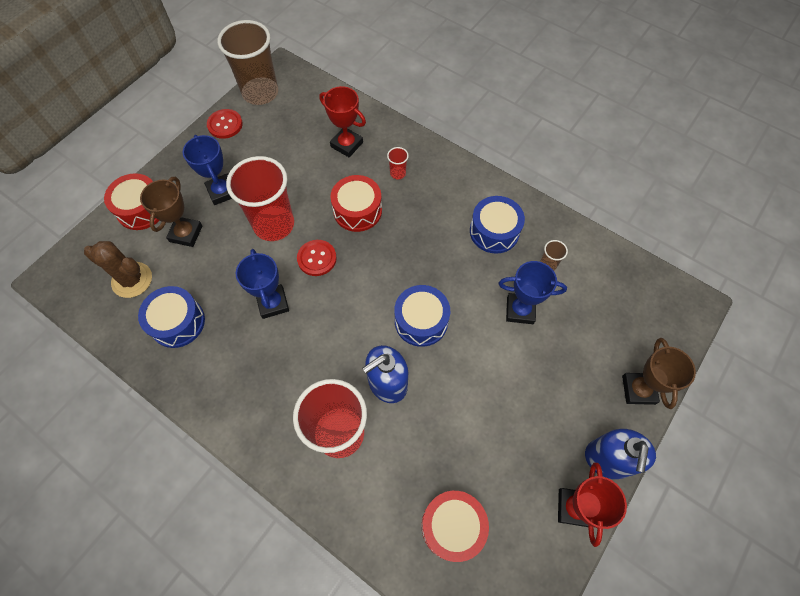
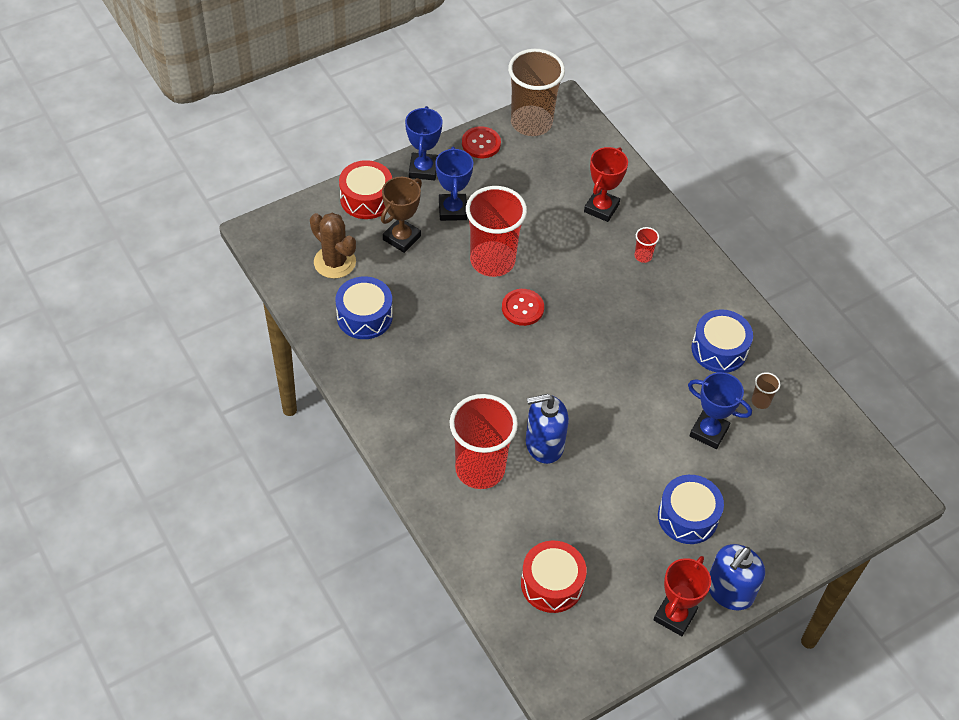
camera: 20 degrees right, 10 degrees down
blue trophy [236,249,289,319] -> blue trophy moved to [405,106,442,180]
red trophy [319,86,366,157] -> red trophy turned 60 degrees clockwise [584,147,628,222]
red drum [330,175,382,232] -> none
blue drum [394,285,450,347] -> blue drum moved to [658,475,724,544]
brown trophy [622,338,696,409] -> none

